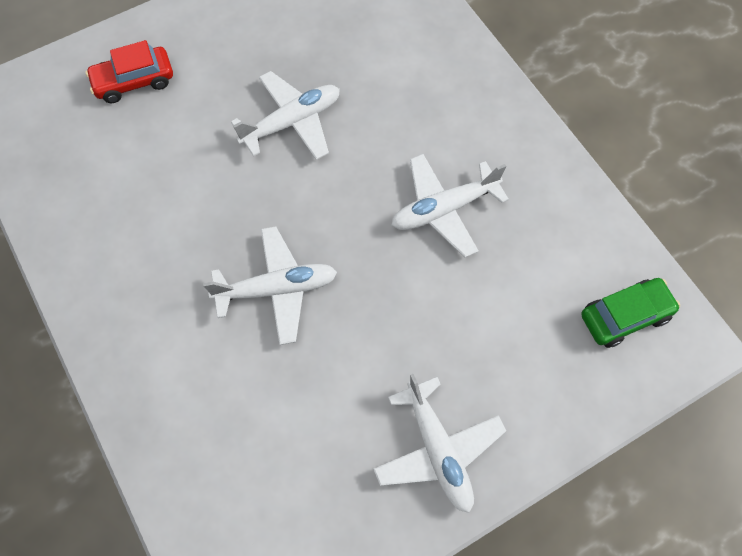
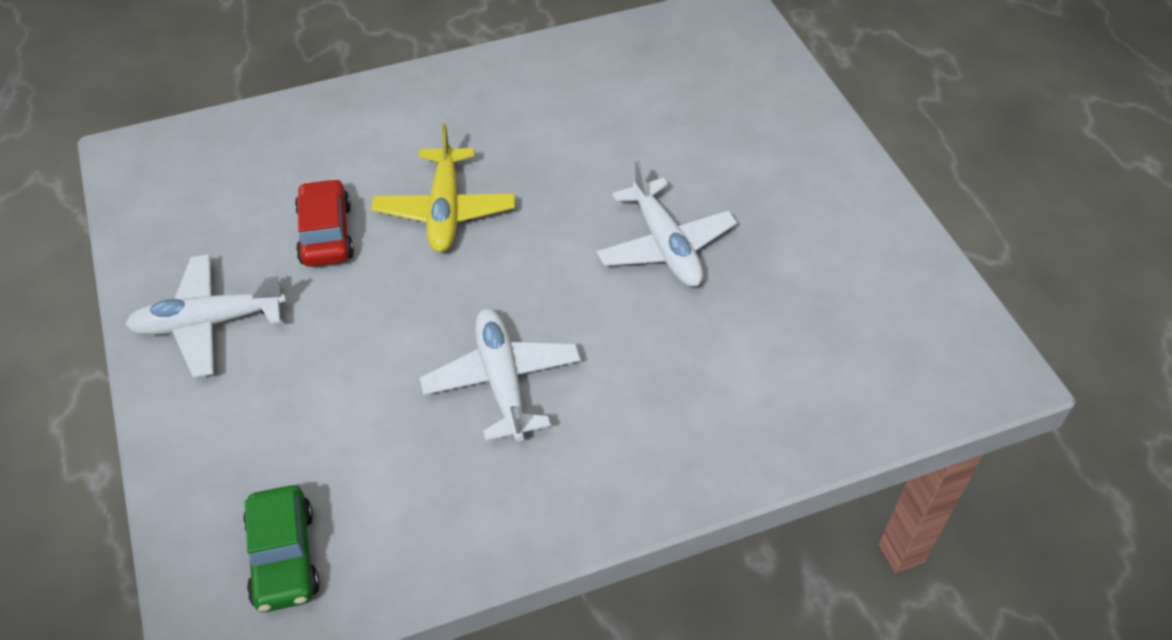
camera: 100 degrees right, 15 degrees down
red car [85,40,173,103] -> red car moved to [295,178,354,267]
white plane [203,226,337,345] -> yellow plane [371,124,515,252]

